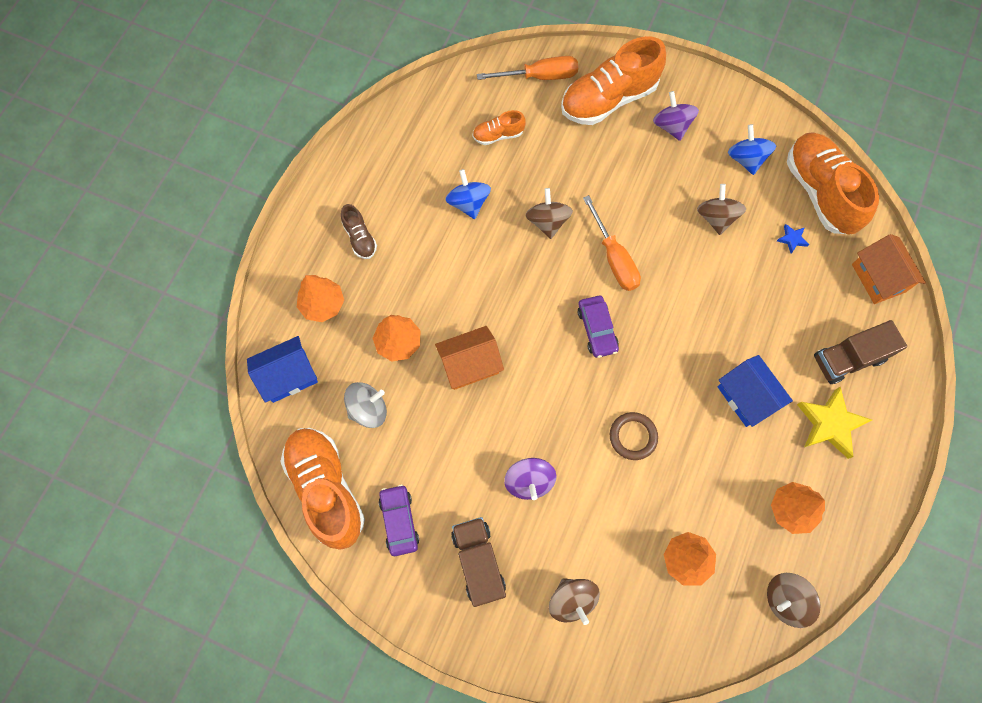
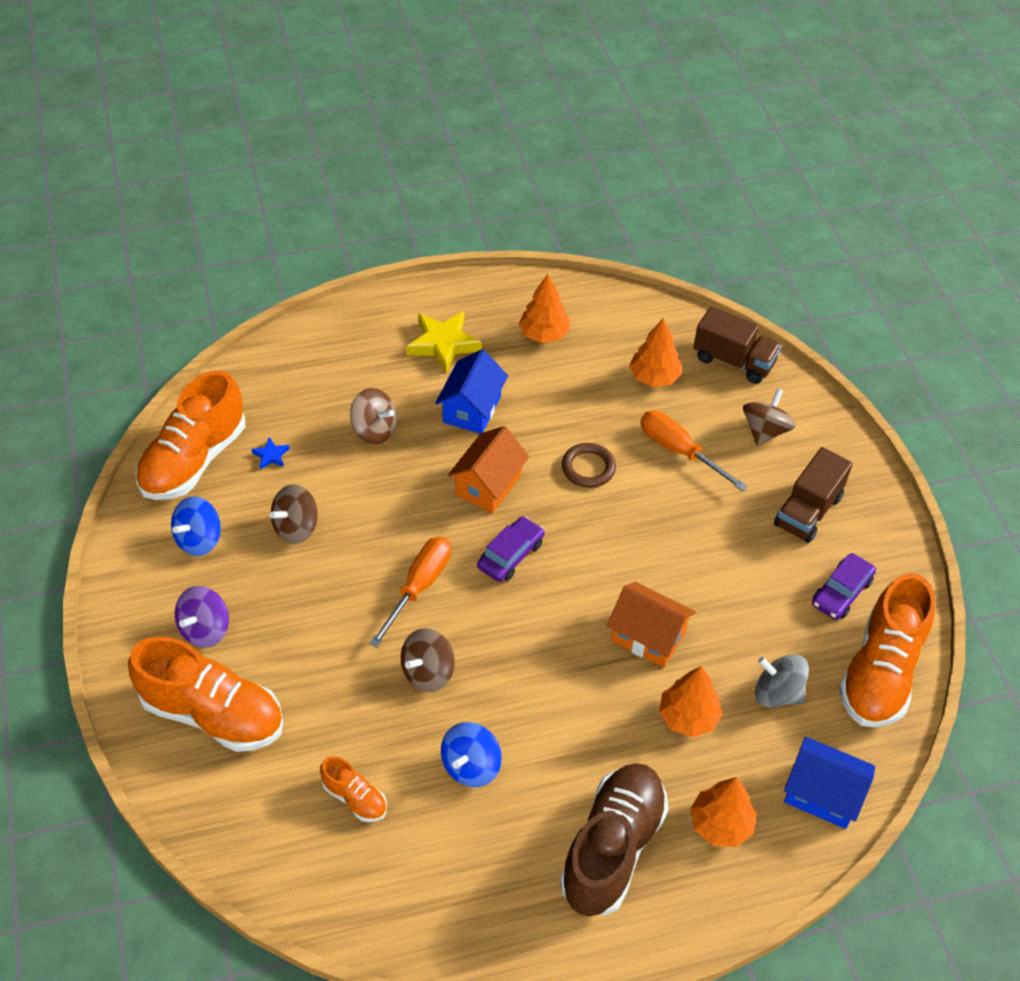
camera: 130 degrees left, 20 degrees down
brown shoe [341,204,377,259] -> brown shoe [560,763,669,916], size x2.10
orange screwdriver [477,56,578,80] -> orange screwdriver moved to [641,411,748,491]
purple spinning top [504,458,556,500] -> none
brown spinning top [767,573,821,628] -> brown spinning top moved to [350,388,397,444]
brown truck [814,320,907,384] -> brown truck moved to [693,306,781,384]
orange house [852,234,926,304] -> orange house moved to [448,426,529,513]

